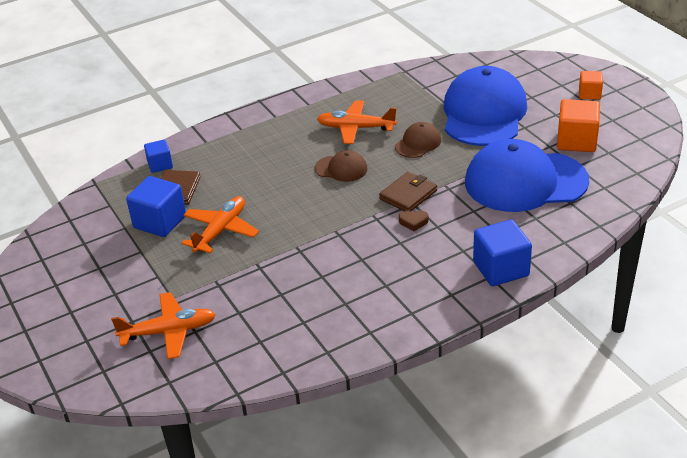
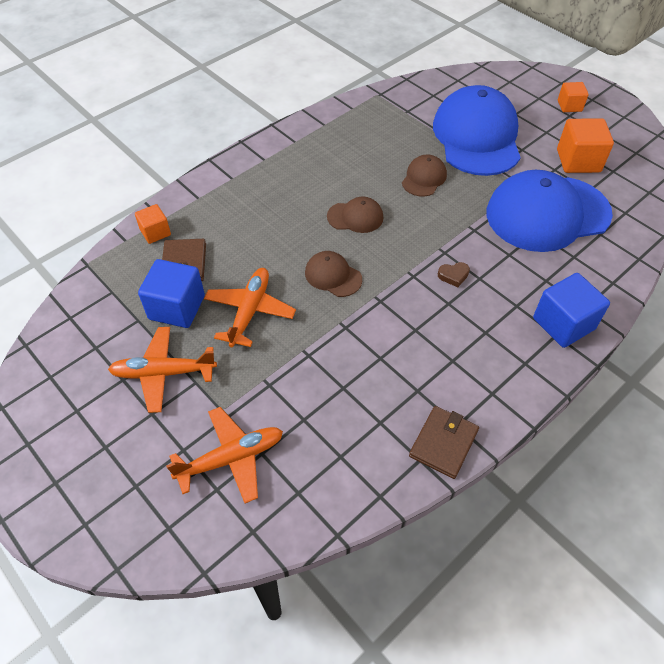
camera: 15 degrees left, 15 degrees up
blue cube [144,140,173,173] -> orange cube [135,204,171,244]
orange plane [317,100,397,144] -> orange plane moved to [108,327,217,413]
brown wallet [379,172,437,212] -> brown wallet moved to [409,406,479,479]
none -> brown cap [305,251,362,297]

